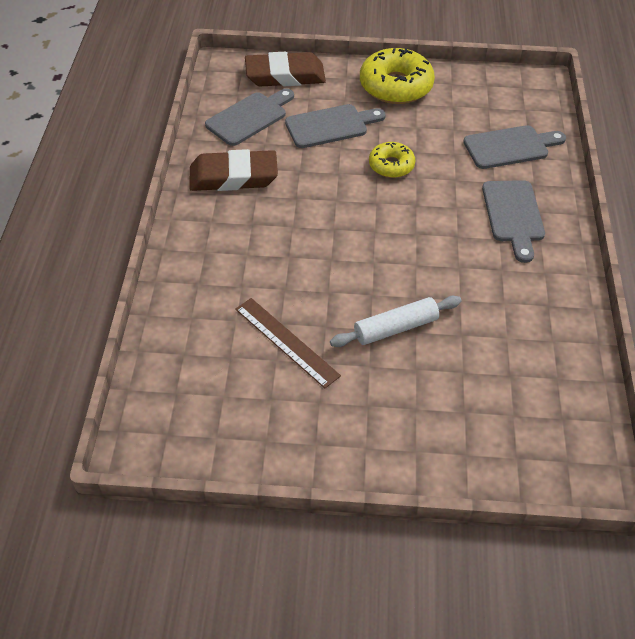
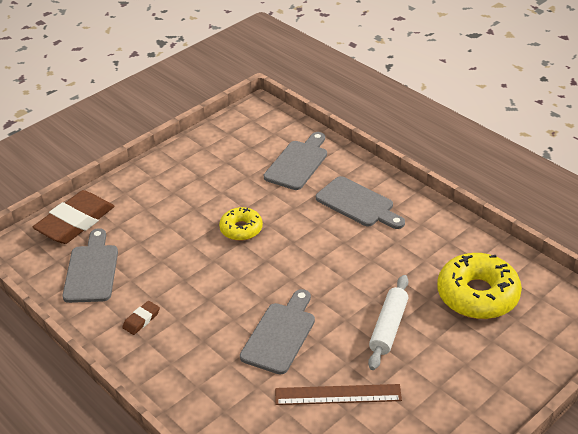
camera: 45 degrees left, 10 degrees down
brown eraser [189,149,278,191] -> brown eraser [122,301,160,335], size x0.44
grey cutting board [285,104,386,148] -> grey cutting board moved to [240,289,315,375]
yellow donut [360,48,435,104] -> yellow donut moved to [437,253,522,319]

